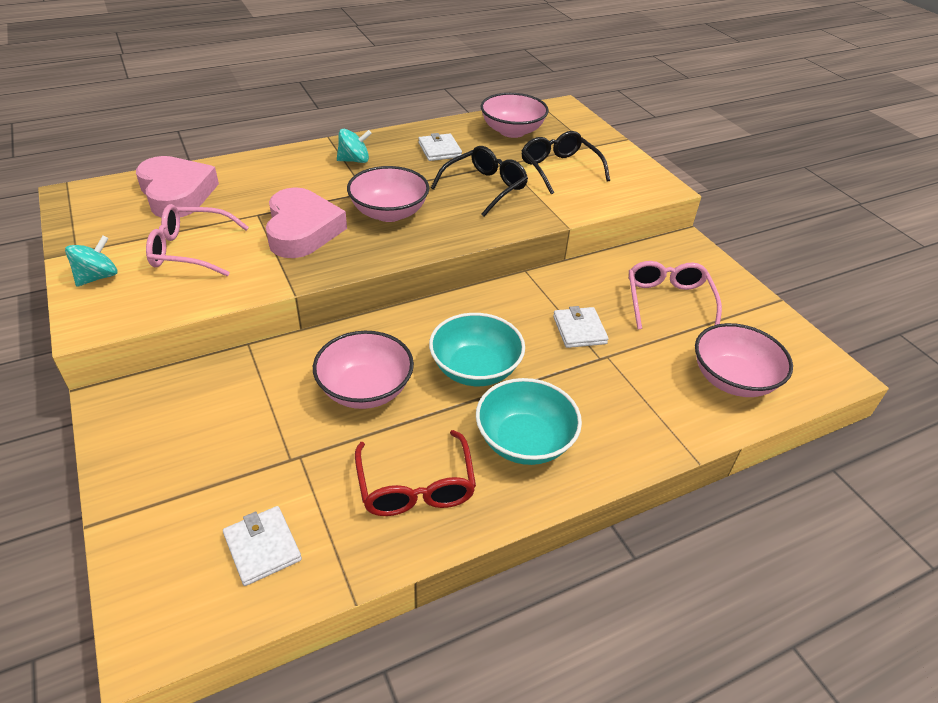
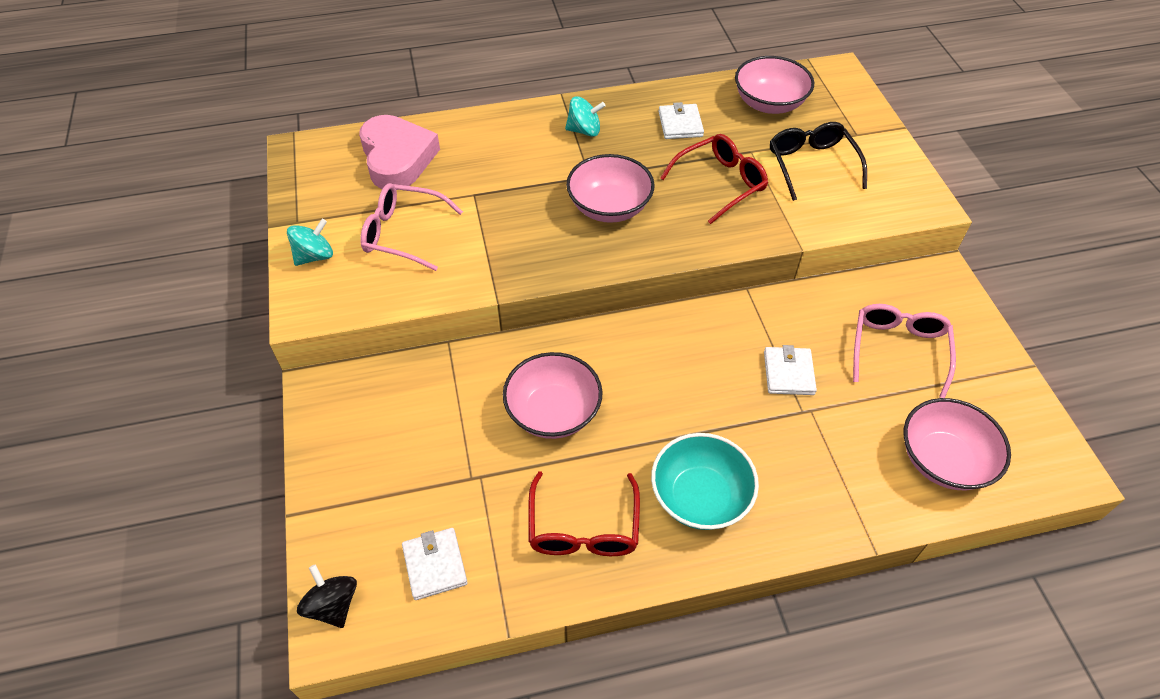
camera: 15 degrees right, 10 degrees up
pink heart [266,187,347,258] -> none
turquoise bowl [429,313,525,386] -> none
black glasses [431,146,528,216] -> red glasses [660,134,768,224]
none -> black spinning top [297,564,357,628]

